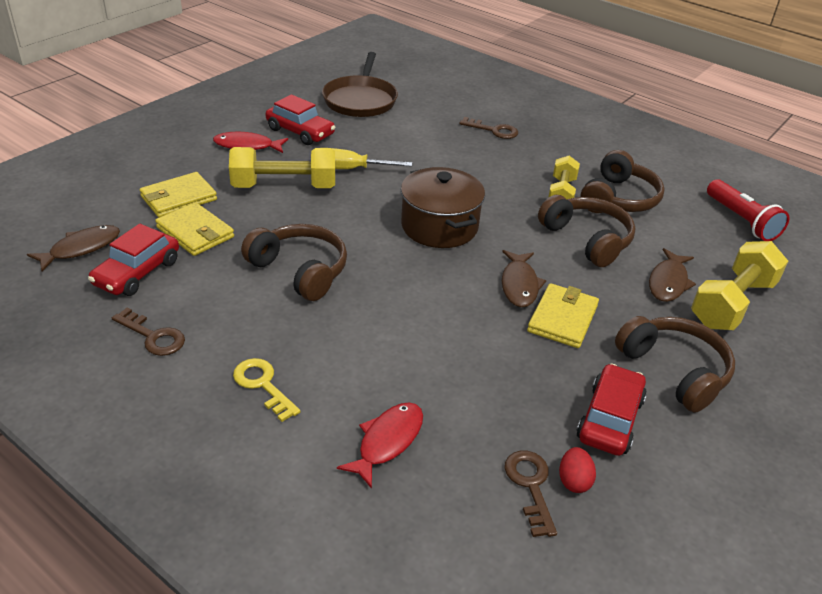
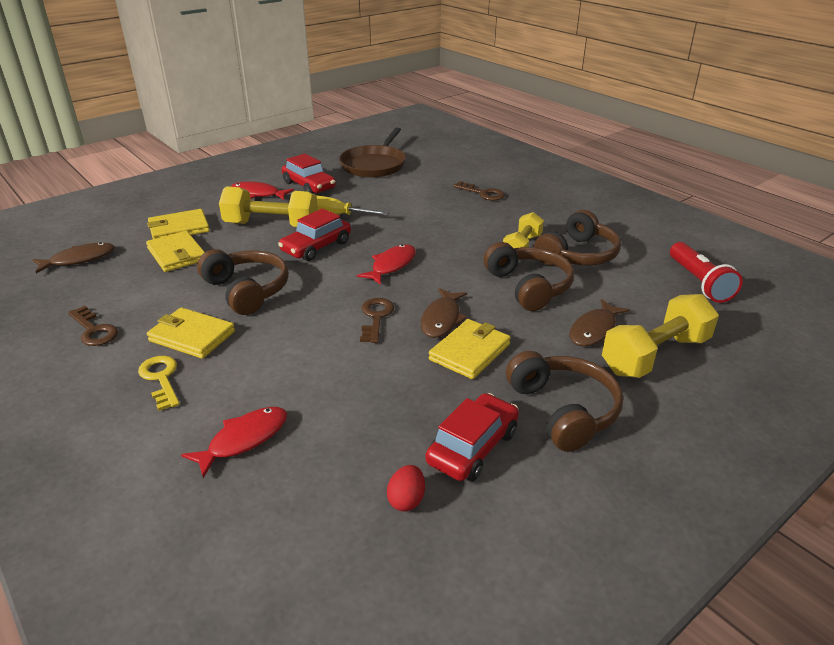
camera: 15 degrees right, 5 degrees down
red car [88,224,179,296] -> red car moved to [278,208,351,261]
brown pot [401,167,485,248] -> red fish [357,244,416,285]
brown key [504,451,557,537] -> brown key moved to [360,298,394,343]
none -> yellow wallet [147,307,235,359]

